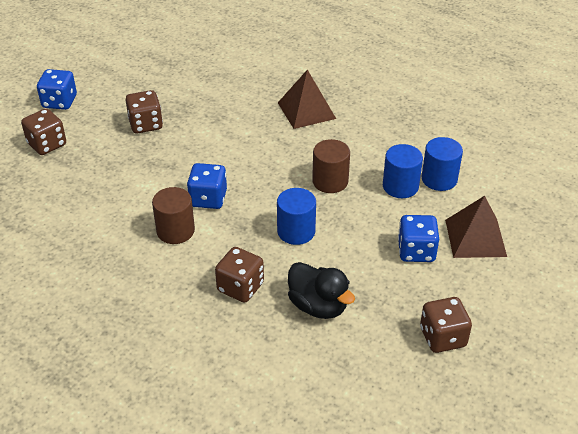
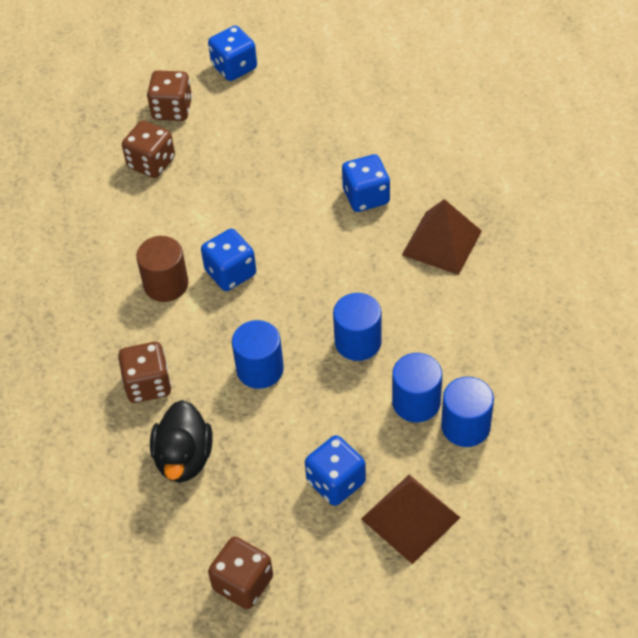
camera: 50 degrees right, 10 degrees up
brown dice [126,90,163,133] -> brown dice moved to [122,121,175,178]
brown cylinder [312,139,350,193] -> blue cylinder [333,293,382,361]
none -> blue dice [342,154,390,212]

